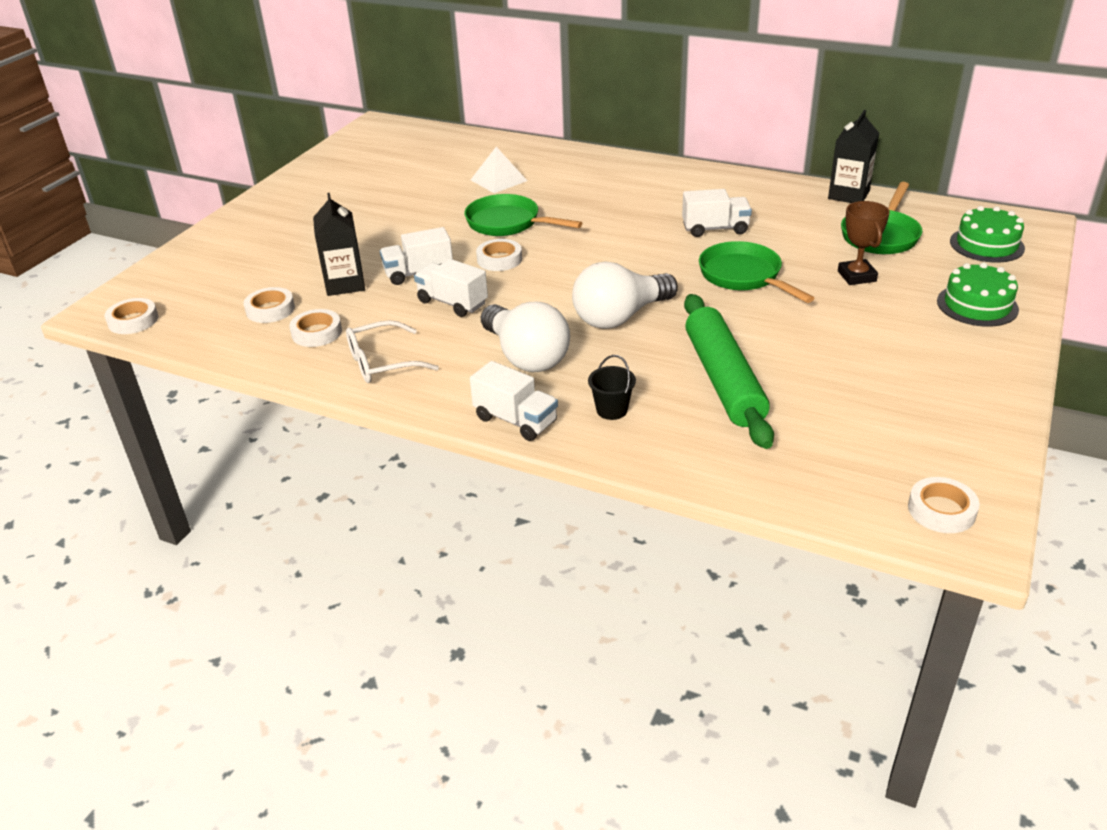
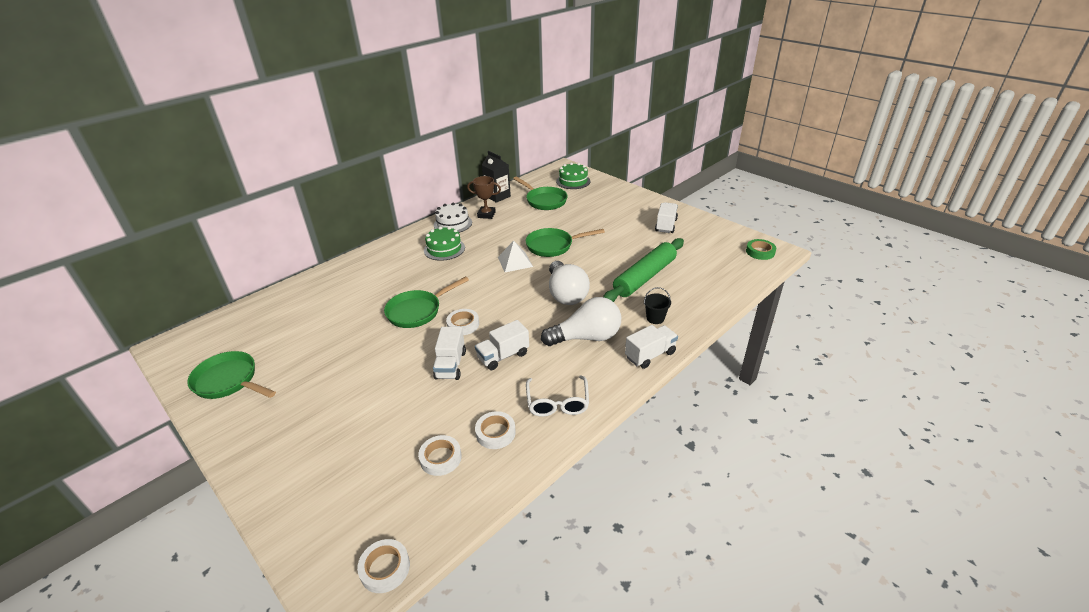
camera: 70 degrees left, 0 degrees up
black carton [313,193,365,296] -> none
white pyramid [471,147,527,193] -> white pyramid moved to [498,241,533,272]
white truck [682,189,752,237] -> white truck moved to [655,202,678,233]
green rolling pin [684,294,774,449] -> green rolling pin turned 60 degrees counterclockwise [603,238,684,302]
brown trophy [838,201,890,285] -> brown trophy moved to [467,176,501,219]
white tape [908,477,980,533] -> green tape [746,239,776,260]
green cake [937,263,1019,327] -> green cake moved to [424,226,465,261]
none -> green pan [187,351,276,399]
none -> white cake [434,202,472,233]

